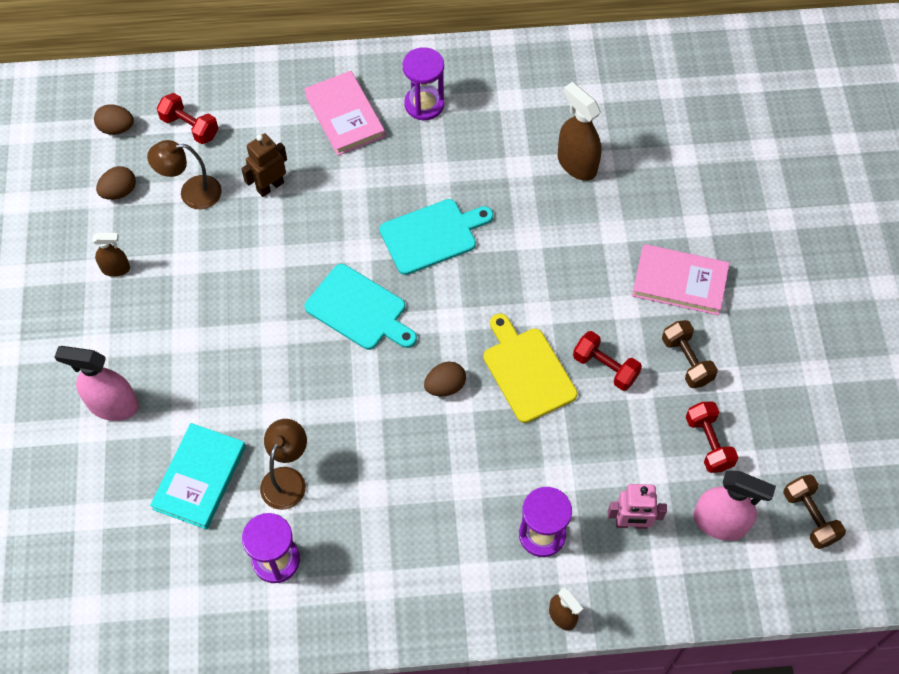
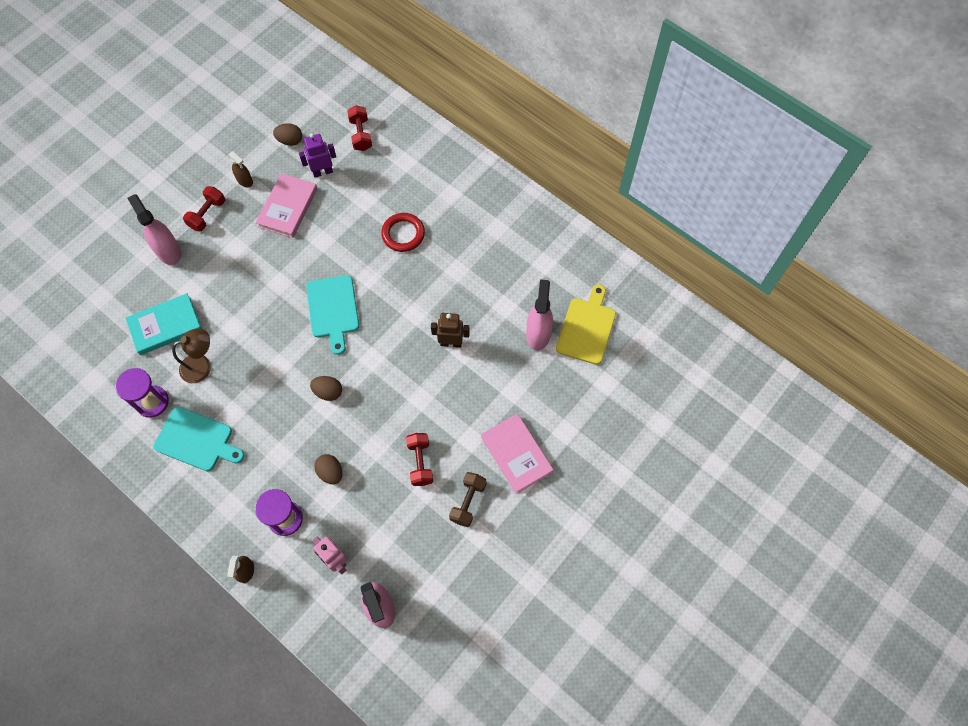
camera: 45 degrees right, 5 degrees up
brown egg [94,104,134,135] -> brown egg moved to [314,454,342,484]
brown lamp [147,140,222,209] -> purple robot [299,133,336,178]
brown robot [241,133,287,197] -> brown robot moved to [431,313,470,348]
pink book [304,71,385,156] -> pink book moved to [256,173,317,238]
turquoise cutting board [380,199,493,275] -> turquoise cutting board moved to [154,407,245,471]
purple hourglass [403,47,444,120] -> none
yellow cutting board [483,313,578,423] -> yellow cutting board moved to [556,284,616,365]
brown spray bottle [558,82,602,181] -> pink spray bottle [526,279,553,351]
red dumbbell [686,401,738,473] -> red dumbbell moved to [183,186,225,231]
brown dumbbell [783,474,846,549] -> none
none -> red ring [381,213,425,252]

